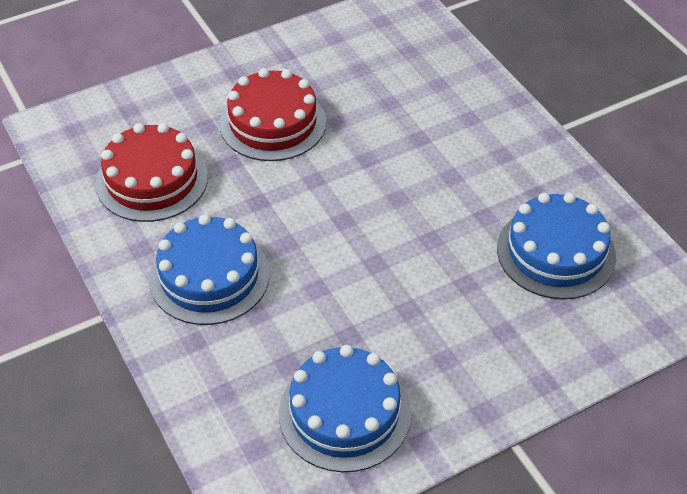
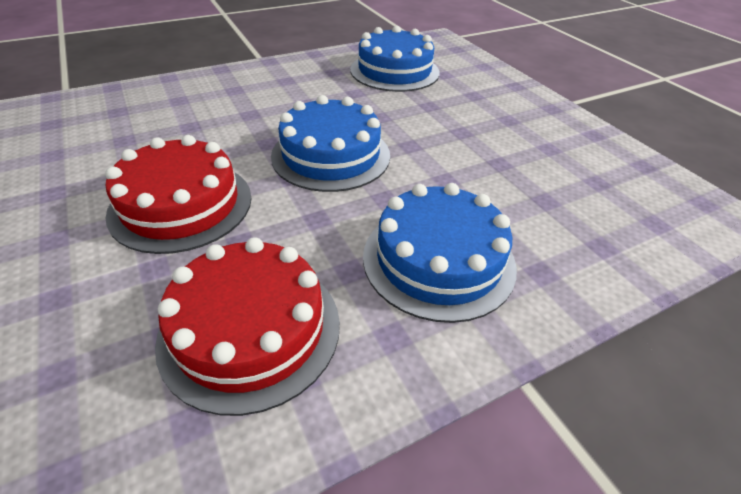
camera: 90 degrees left, 5 degrees down
blue cake [279,345,411,472] -> blue cake moved to [271,95,390,192]

